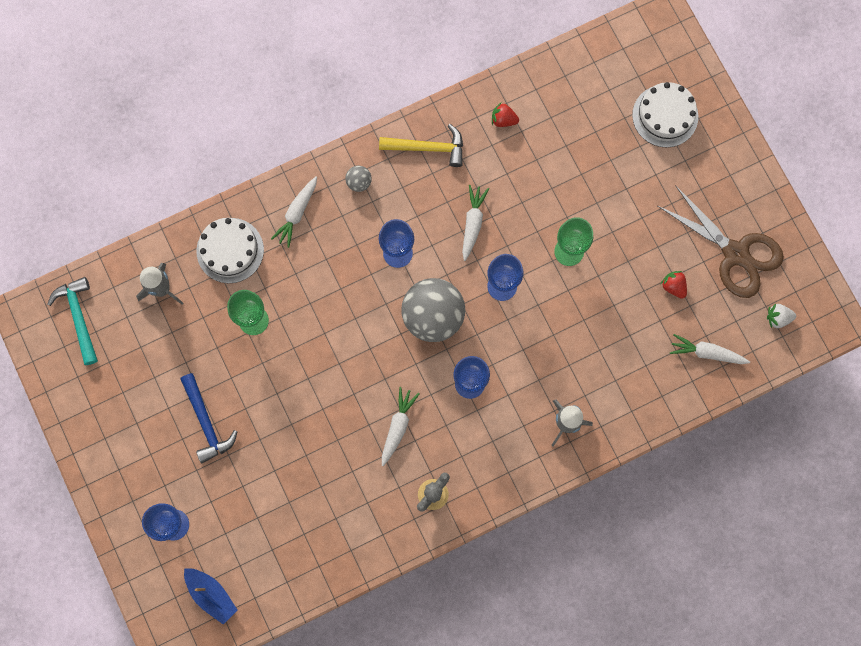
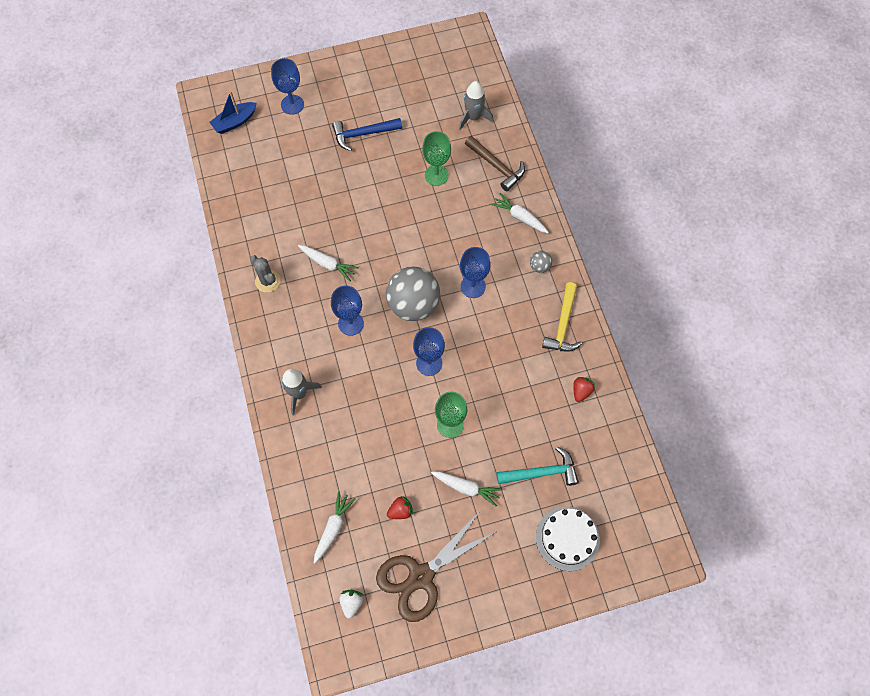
camera: 100 degrees right, 10 degrees down
turquoise hammer [47,277,98,365] -> turquoise hammer moved to [497,446,579,486]
white cake [196,218,264,283] -> brown hammer [465,136,525,191]
white carrot [462,185,489,261] -> white carrot moved to [431,471,503,507]

